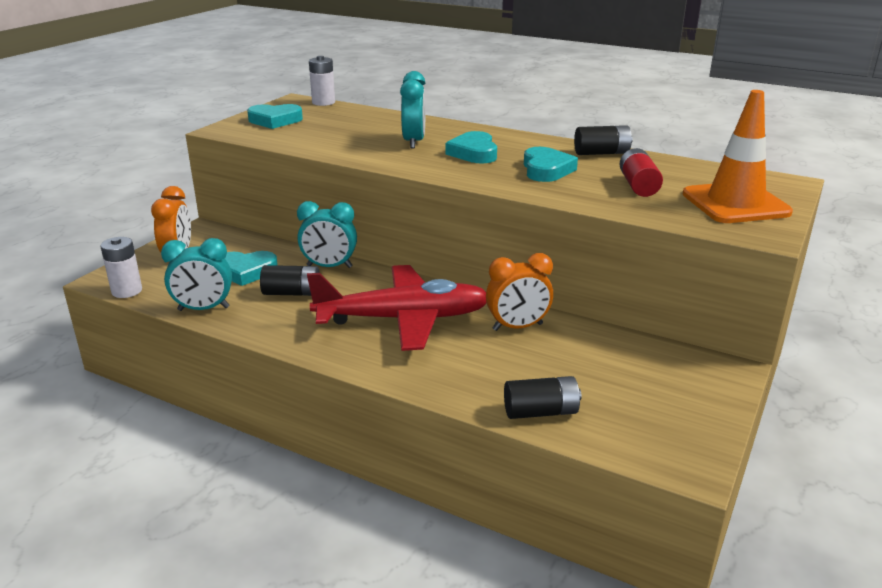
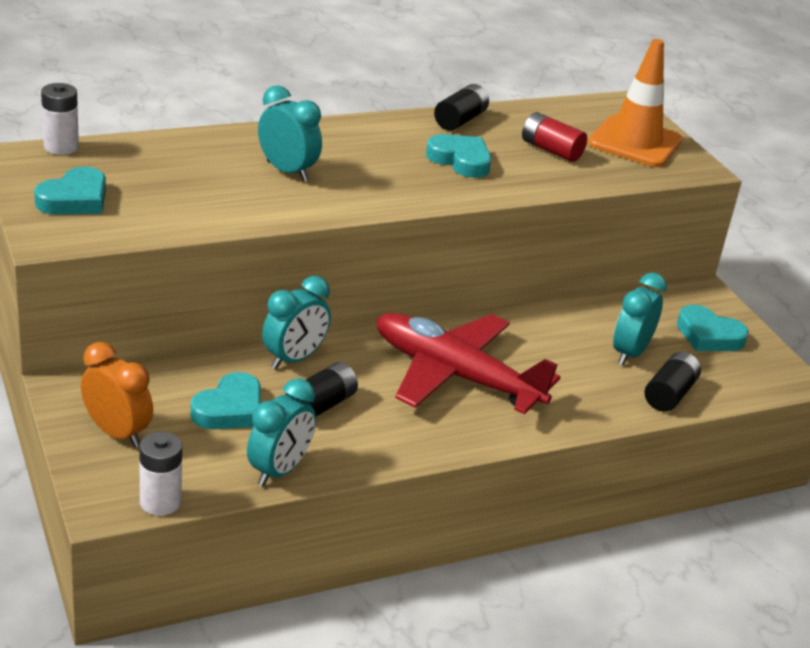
camera: 55 degrees left, 5 degrees up
red plane [307,265,486,351] -> red plane turned 90 degrees counterclockwise [377,313,560,415]
turquoise heart [446,131,497,163] -> turquoise heart moved to [677,305,749,351]
orange clock [486,253,553,331] -> none
none -> turquoise clock [613,273,667,365]

